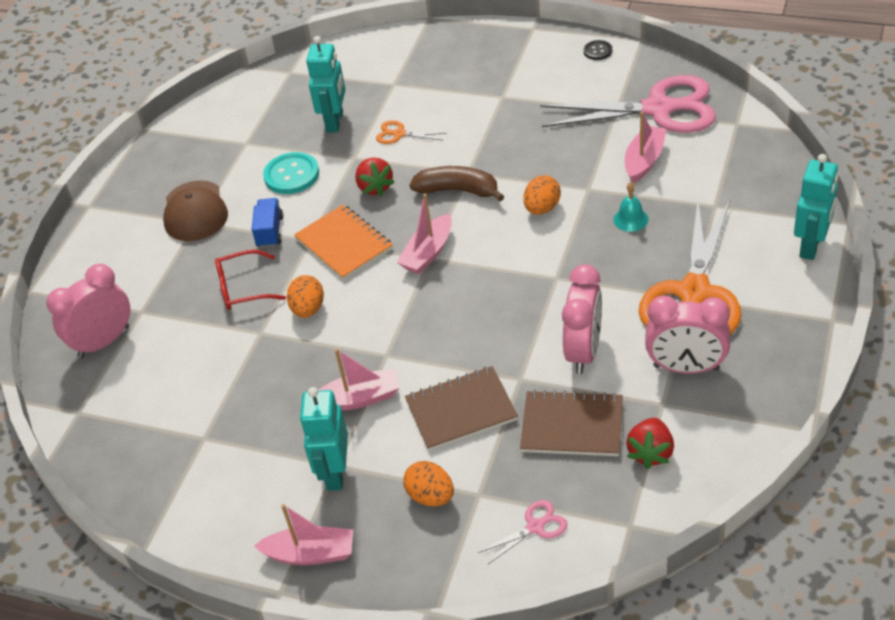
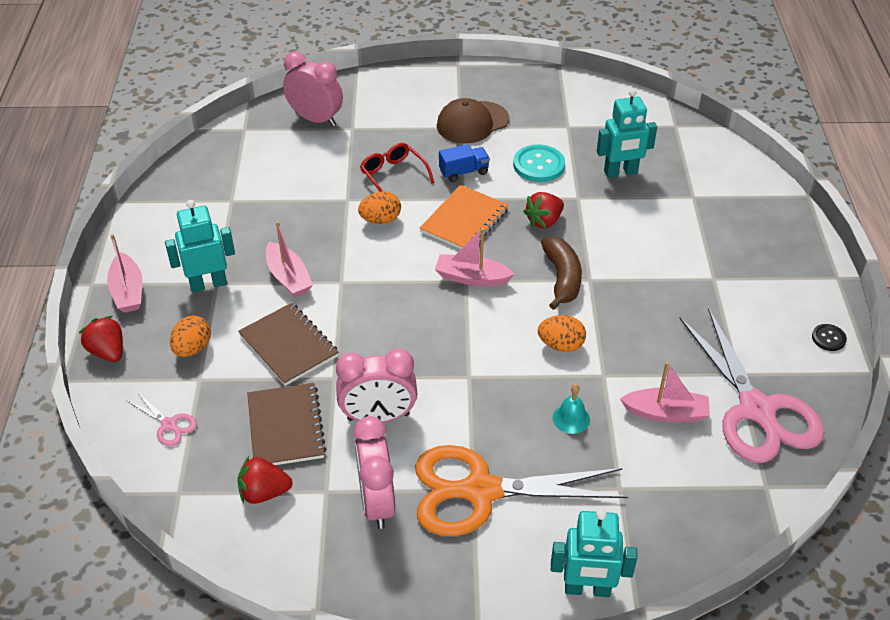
camera: 65 degrees right, 0 degrees up
orange scissors [376,120,447,144] -> none
none -> red strawberry [79,316,123,362]

